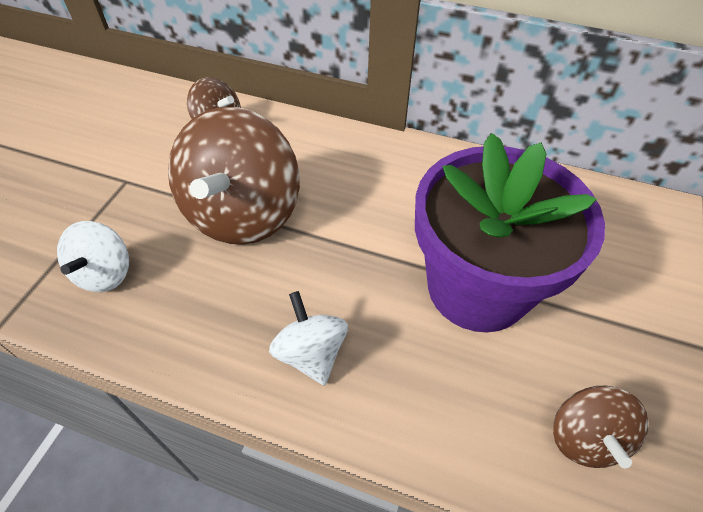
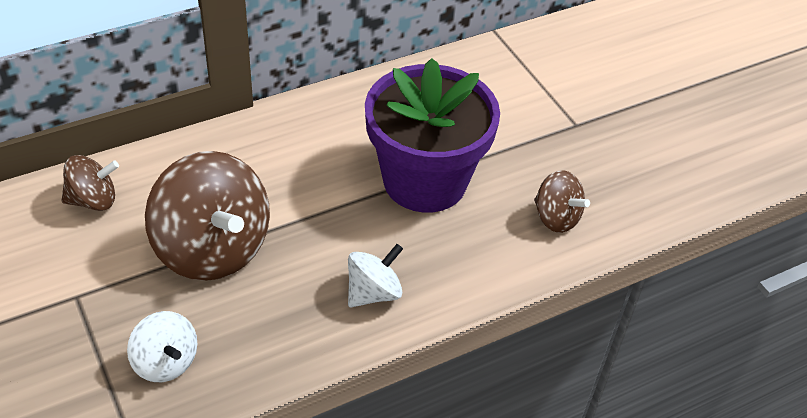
camera: 50 degrees left, 5 degrees down
white spinning top [269,291,348,386] -> white spinning top turned 120 degrees clockwise [348,244,403,308]

